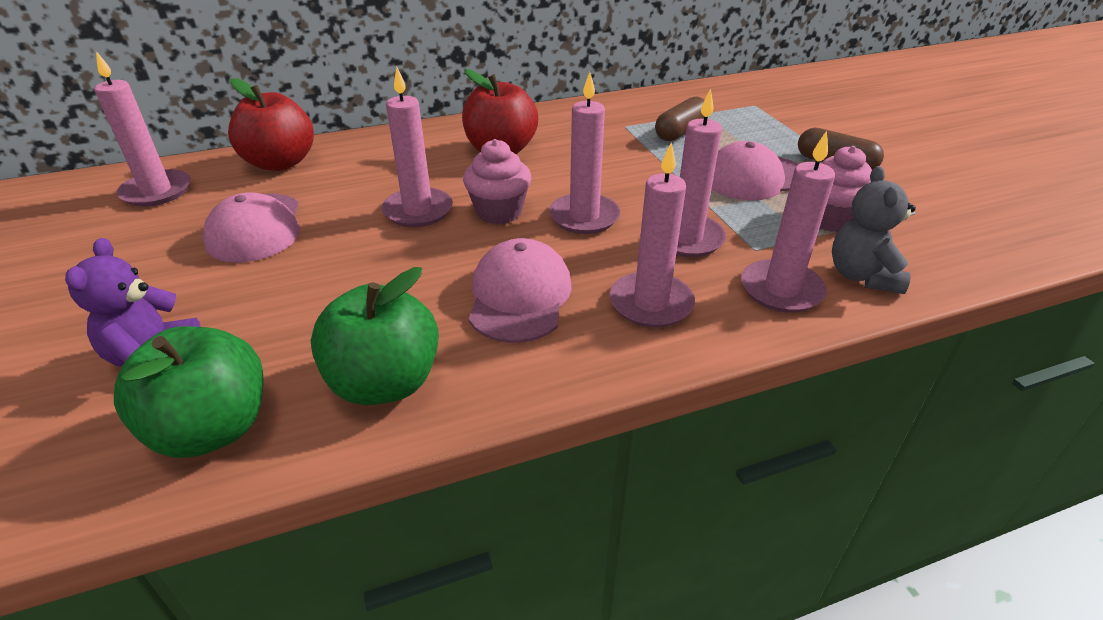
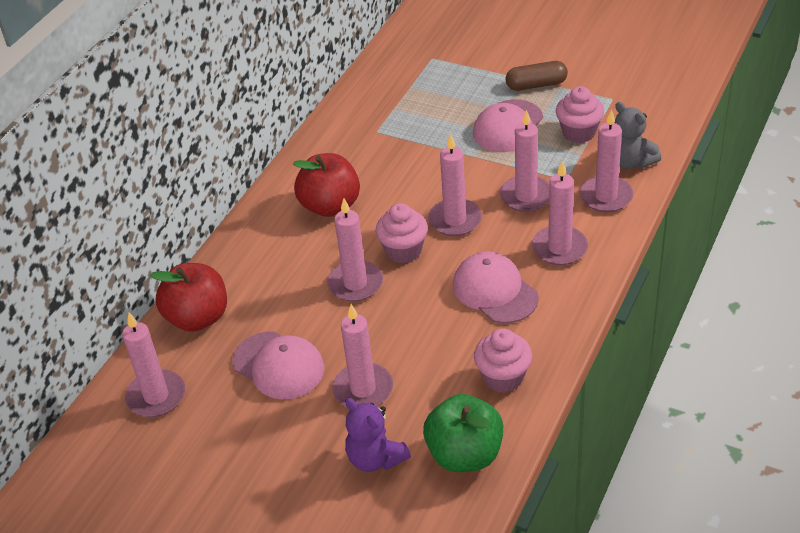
camera: 40 degrees left, 5 degrees up
green apple [311,267,439,405] -> pink cupcake [474,328,532,393]
brown capsule [655,97,704,141] -> none
none -> pink candle [332,304,393,407]

